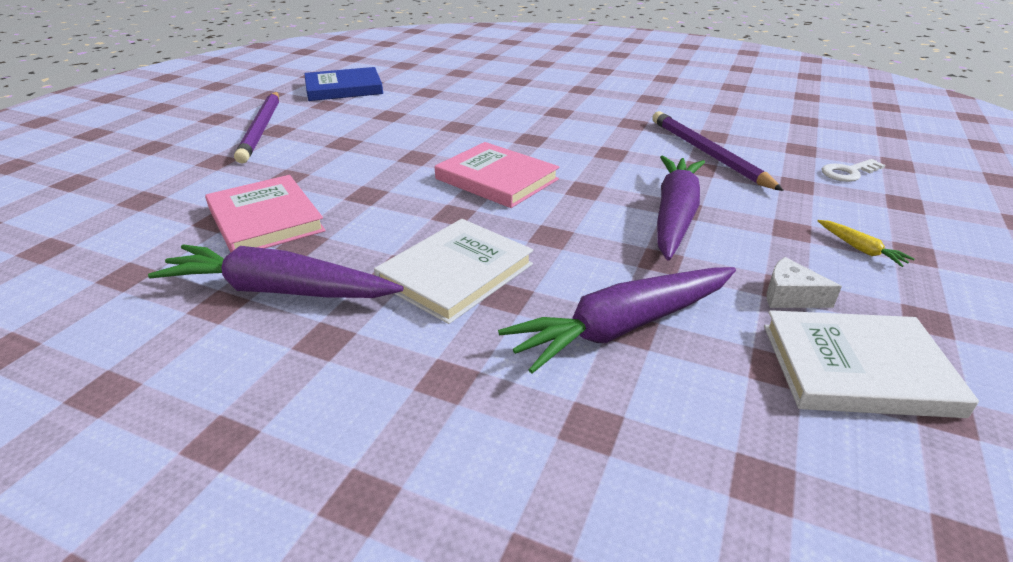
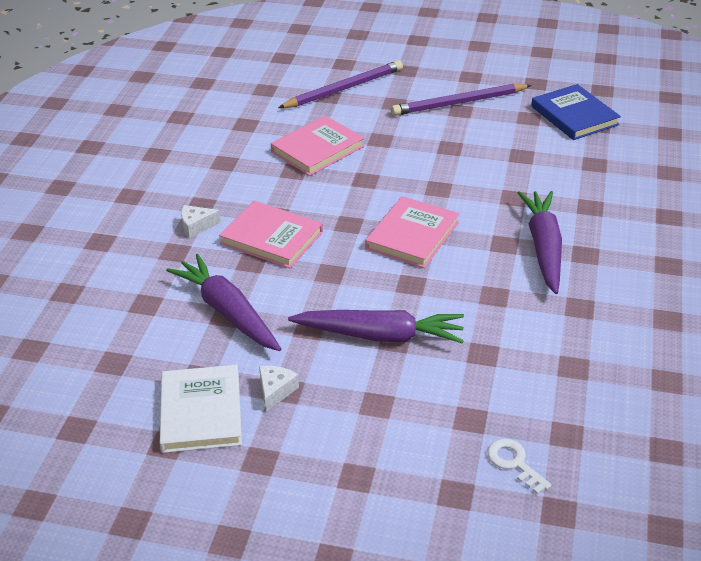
camera: 80 degrees right, 5 degrees up
purple carrot [148,244,403,298] -> purple carrot moved to [517,191,562,294]
white book [374,219,533,324] -> pink book [219,201,323,268]
purple pencil [652,111,784,191] -> purple pencil moved to [278,60,403,108]
yellow carrot [818,220,915,267] -> none
none -> white cheese [181,205,221,238]

